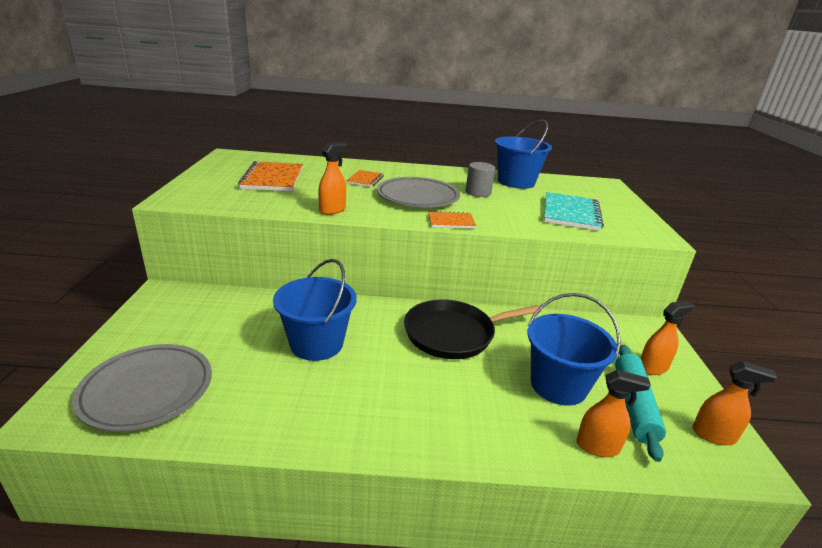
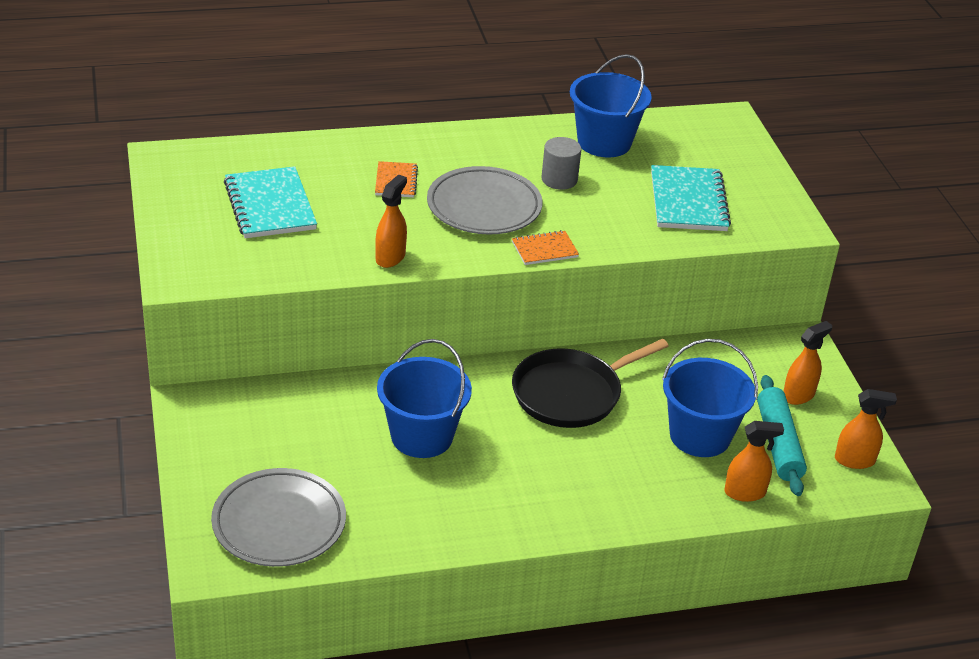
camera: 15 degrees left, 10 degrees up
orange notebook [238,161,303,191] -> turquoise notebook [224,166,317,238]

